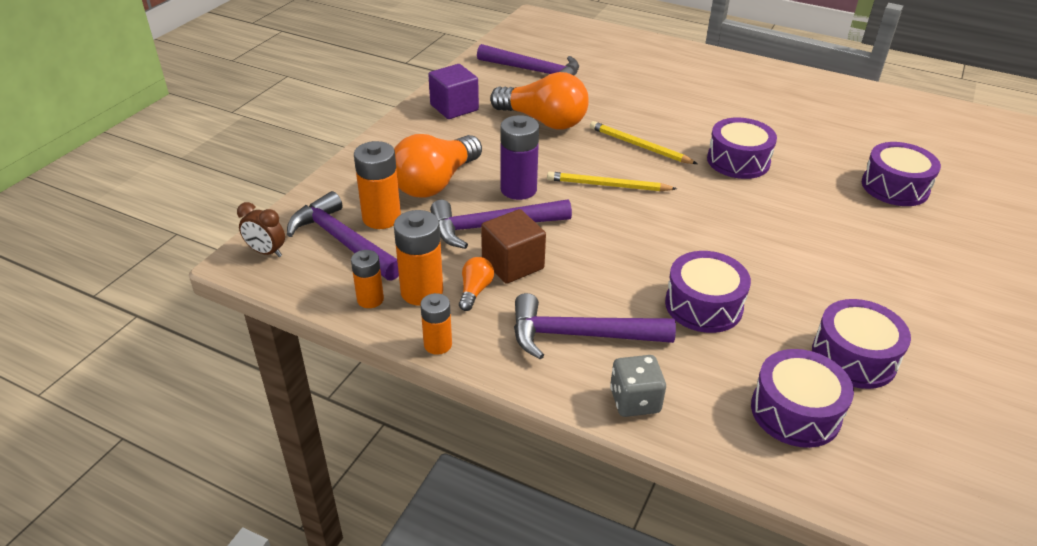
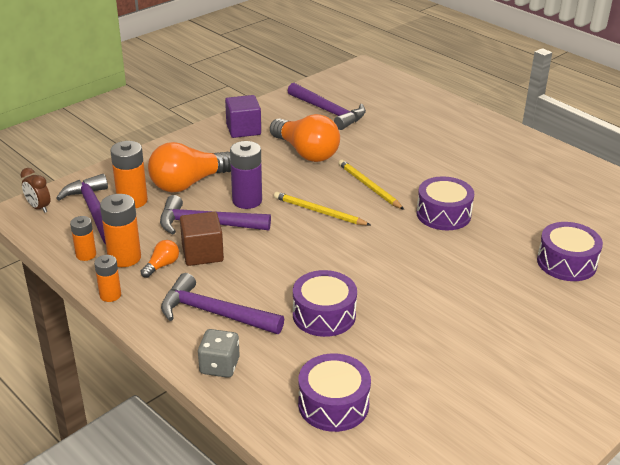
camera: 20 degrees right, 5 degrees down
purple drum [812,299,911,389] -> none

